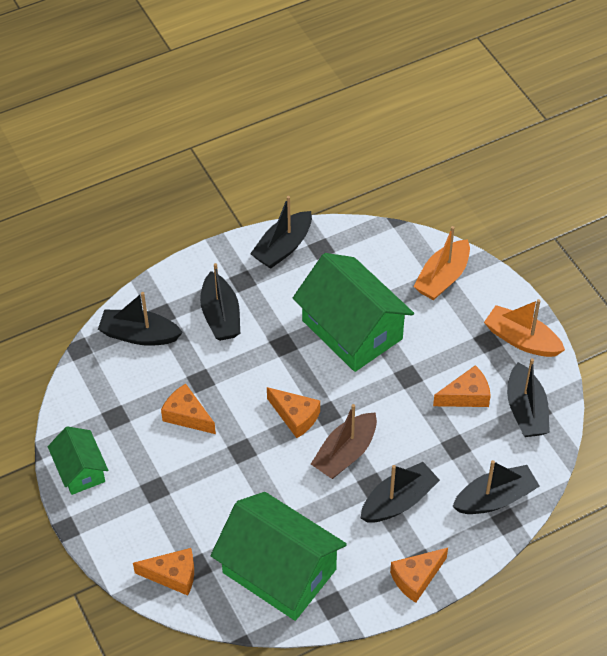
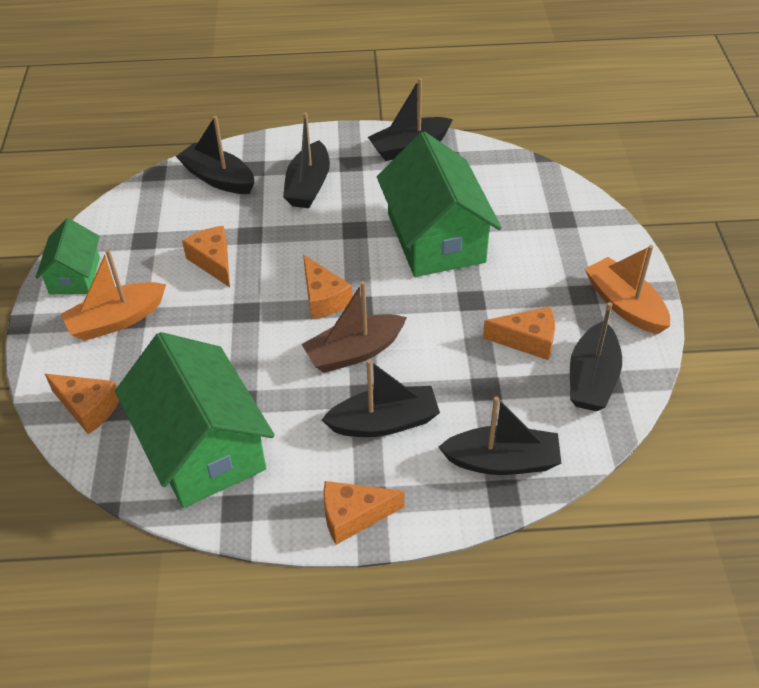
camera: 25 degrees right, 5 degrees down
orange boat [413,226,470,300] -> orange boat moved to [60,249,166,341]

